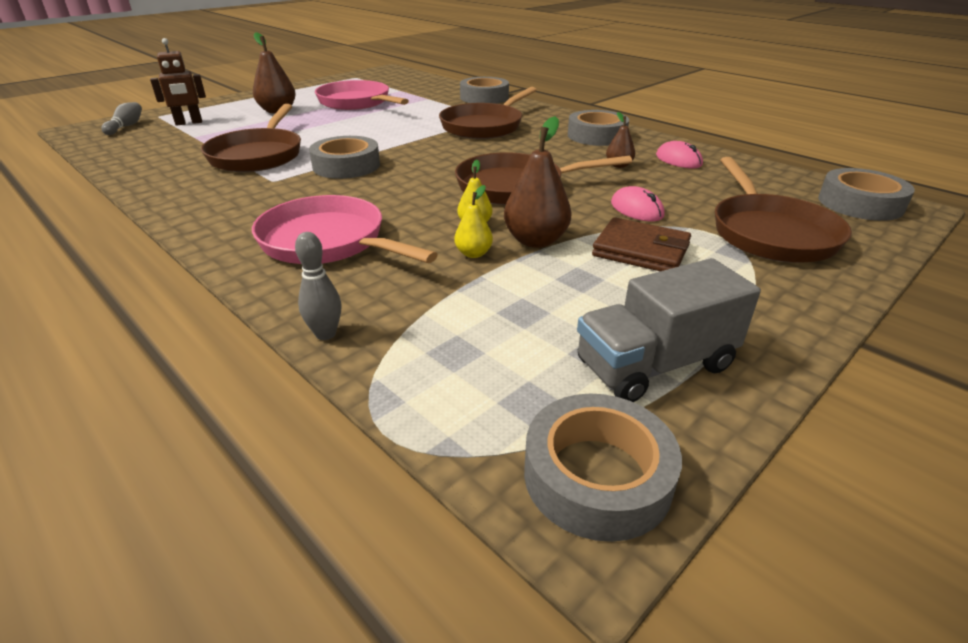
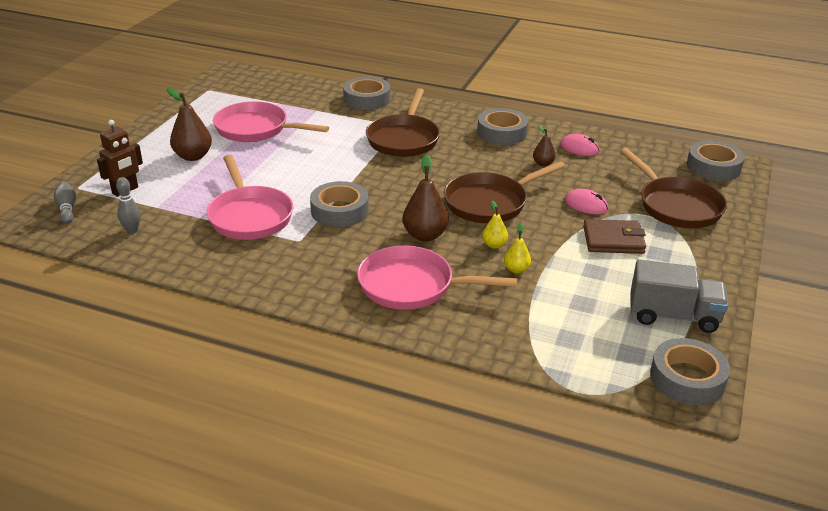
camera: 25 degrees left, 0 degrees up
brown pan [201,104,301,172] -> pink pan [206,155,293,240]
grey bowling pin [295,232,341,340] -> grey bowling pin moved to [116,177,141,234]
brown pear [504,116,572,248] -> brown pear moved to [403,154,449,241]
grey truck [577,258,761,402] -> grey truck turned 120 degrees counterclockwise [631,260,728,333]

